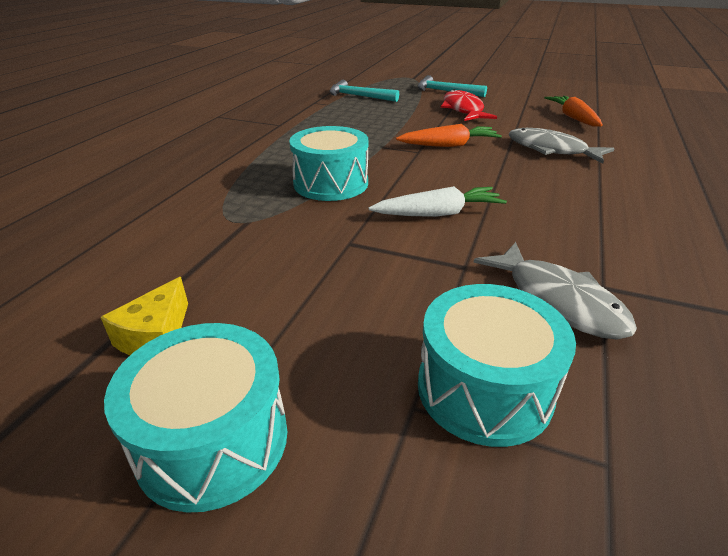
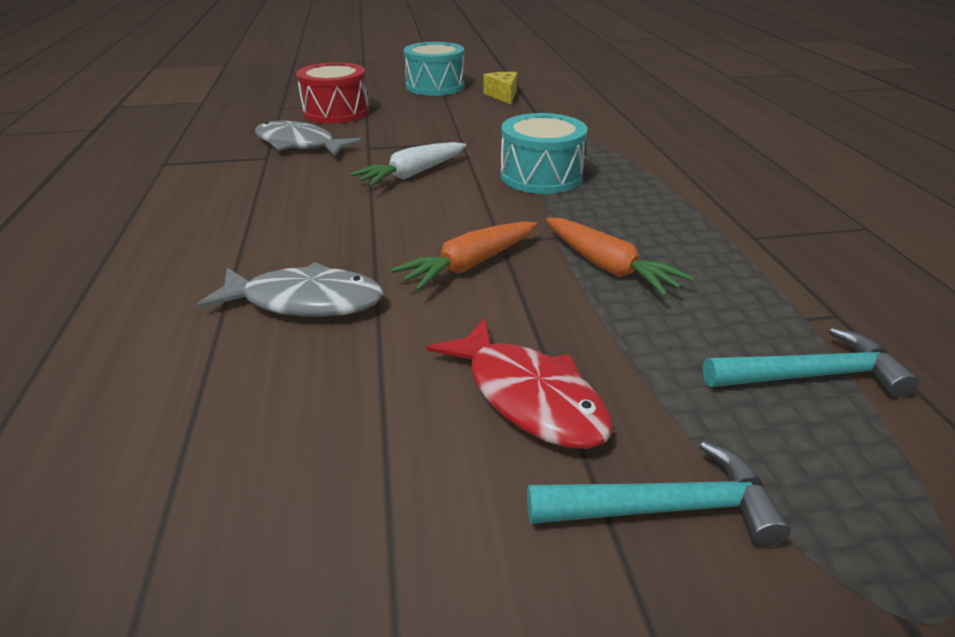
camera: 150 degrees right, 0 degrees up
turquoise drum [418,284,576,447] -> red drum [296,62,369,124]
orange carrot [544,96,603,127] -> orange carrot moved to [546,218,693,296]

